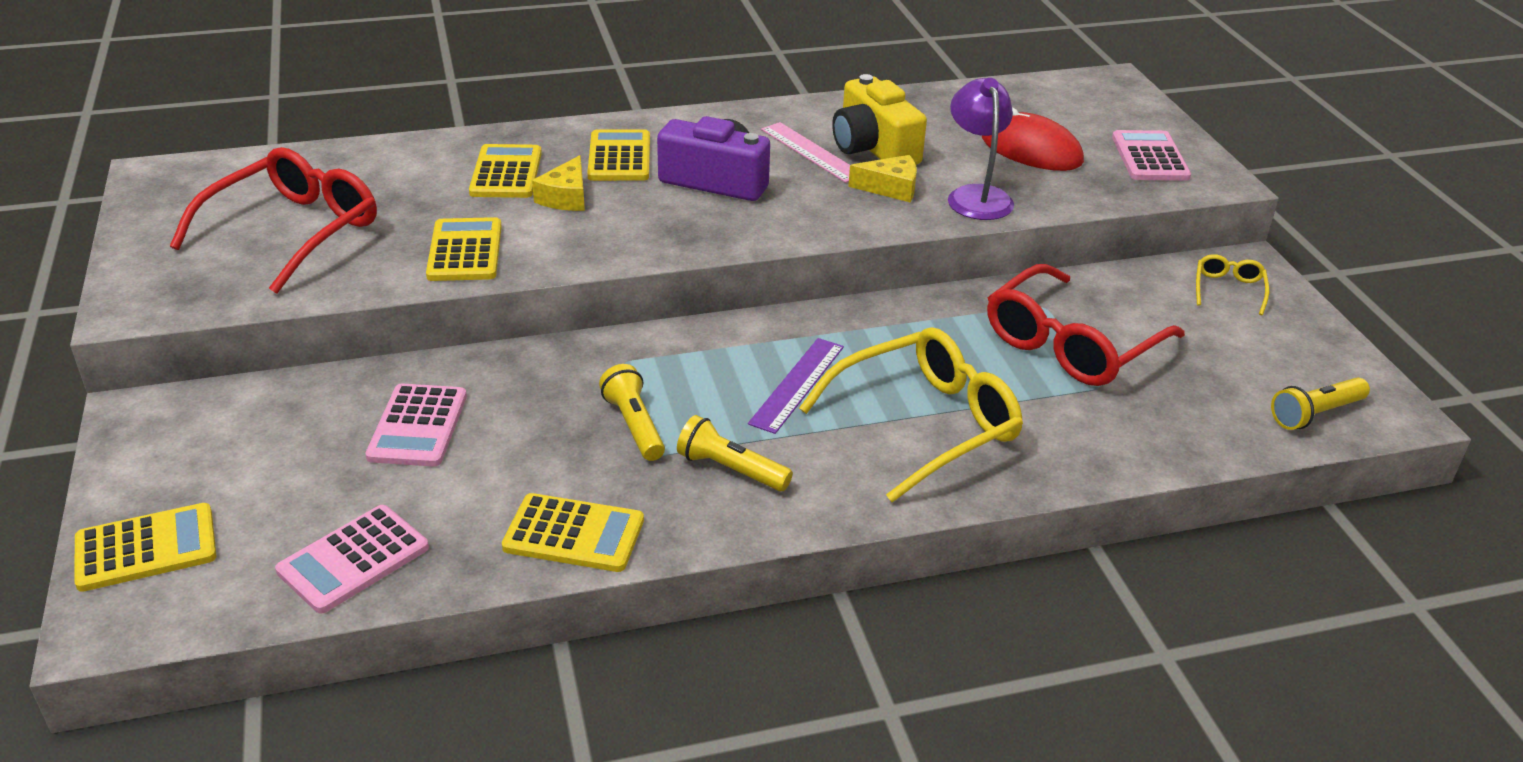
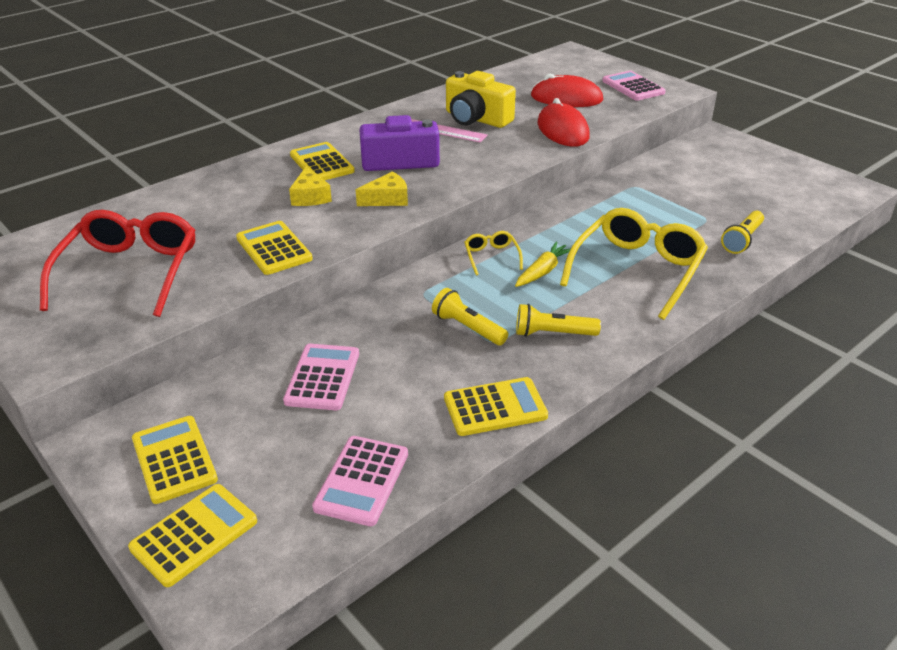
camera: 25 degrees left, 0 degrees up
pink calculator [365,383,467,467] -> pink calculator turned 150 degrees counterclockwise [283,344,359,410]
yellow calculator [469,144,542,198] -> yellow calculator moved to [132,416,218,504]
purple ruler [748,338,844,434] -> yellow carrot [515,241,570,287]
yellow cheese [848,155,917,202] -> yellow cheese moved to [356,172,408,206]
purple lamp [948,78,1014,220] -> red mouse [538,98,590,147]
red glasses [987,264,1185,386] -> none
yellow glasses [1196,254,1269,316] -> yellow glasses moved to [464,231,523,276]
yellow flashlight [1271,377,1370,430] -> yellow flashlight moved to [721,211,764,254]

